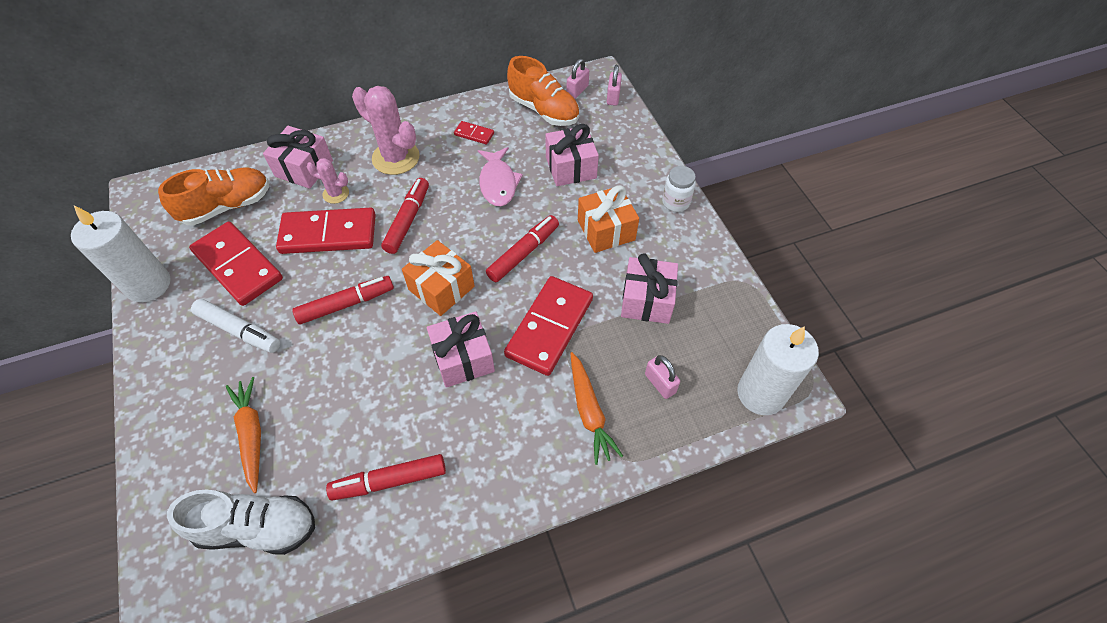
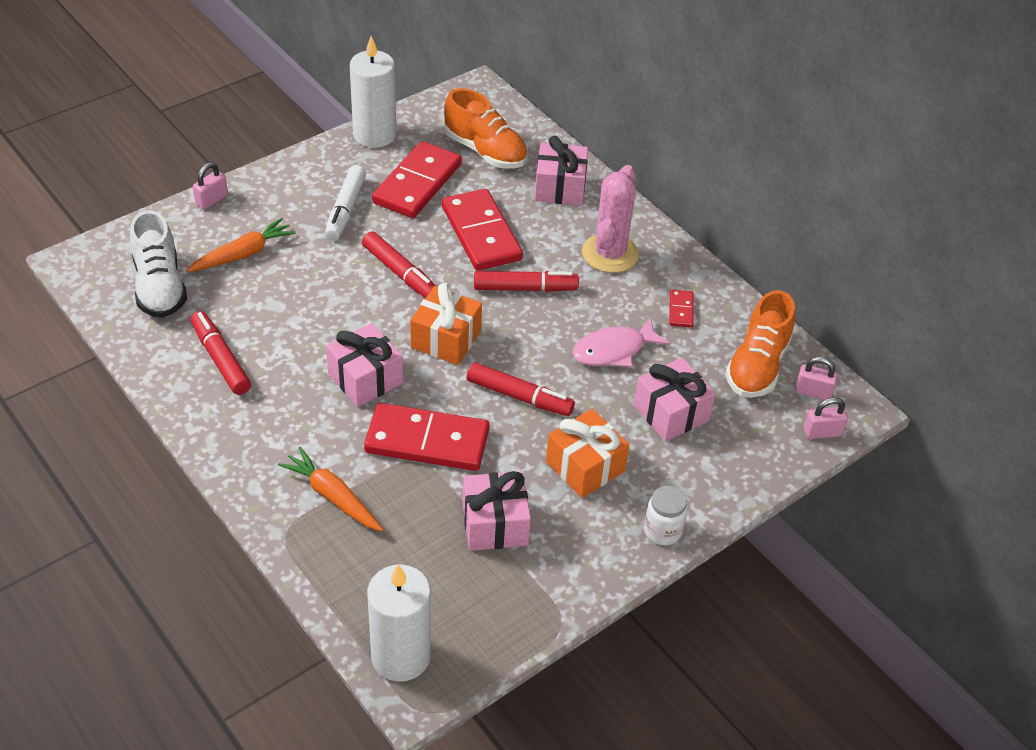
camera: 70 degrees right, 10 degrees down
pink cactus [306,158,349,204] -> none
orange carrot [570,352,623,465] -> orange carrot turned 75 degrees clockwise [278,447,383,531]
pink padlock [645,355,680,399] -> pink padlock moved to [193,163,228,210]

